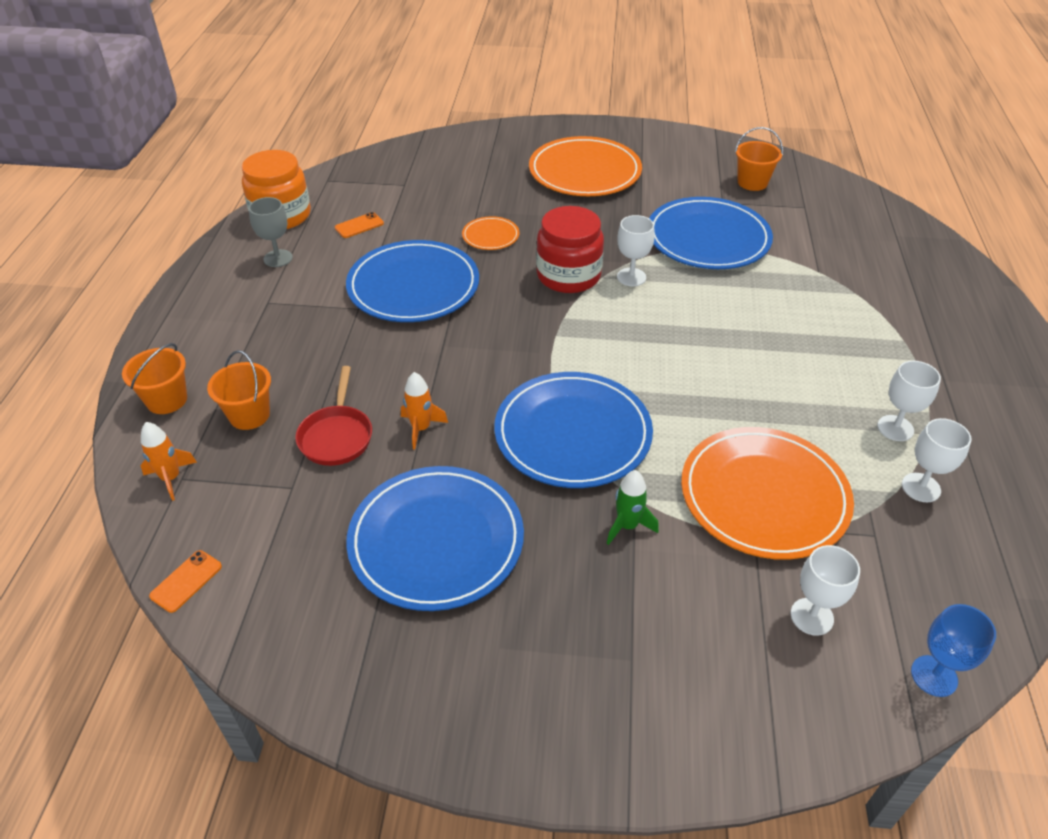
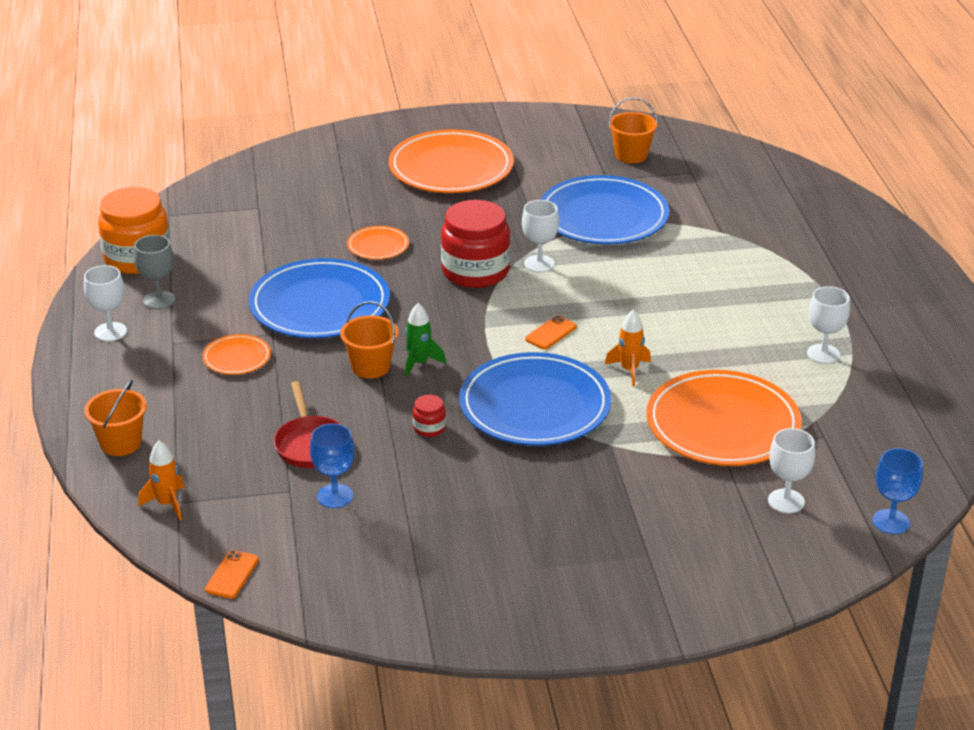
camera: 15 degrees left, 10 degrees down
orange bucket [207,350,271,430] -> orange bucket moved to [340,301,398,379]
orange phone [335,212,384,238] -> orange phone moved to [525,315,577,349]
blue plate [346,466,524,611] -> none
orange rocket [401,372,448,449] -> orange rocket moved to [605,310,651,386]
green rocket [607,470,659,545] -> green rocket moved to [405,303,446,377]
white goblet [902,418,972,502] -> white goblet moved to [84,265,127,341]
none -> orange plate [202,334,271,375]
none -> blue goblet [310,423,355,508]
none -> red jar [413,395,446,437]

